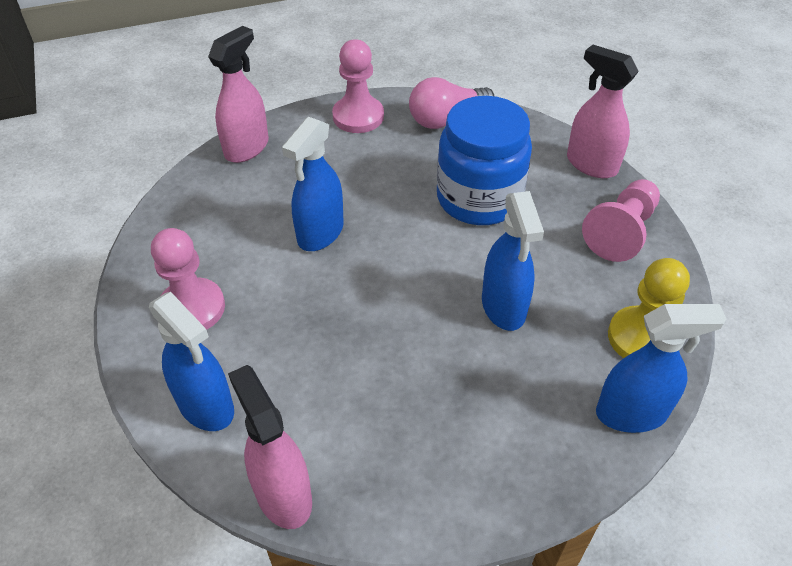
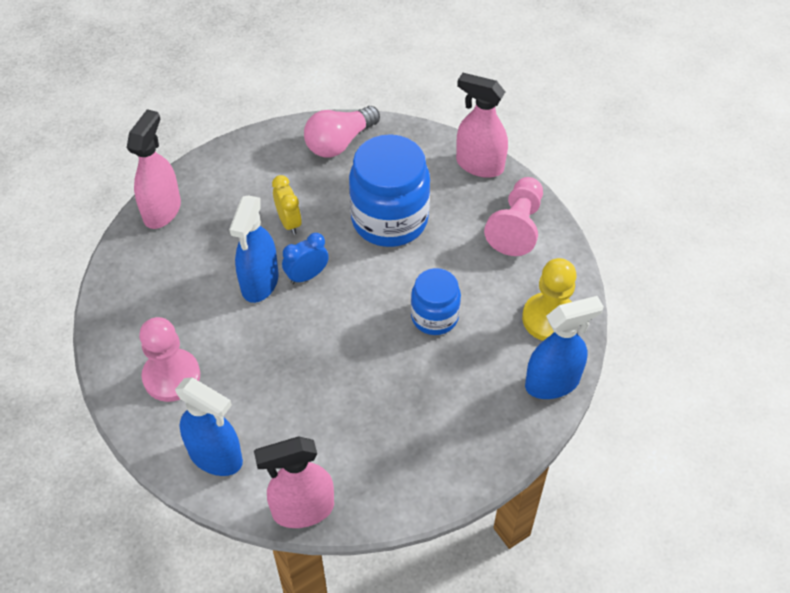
camera: 15 degrees left, 5 degrees up
pink spray bottle [228,365,312,529] -> pink spray bottle turned 60 degrees counterclockwise [254,436,334,528]
pink pawn [332,39,384,133] -> none
blue spray bottle [482,191,544,331] -> blue jar [411,268,461,335]
none -> yellow clock [272,175,302,235]
none -> blue clock [282,233,329,284]

